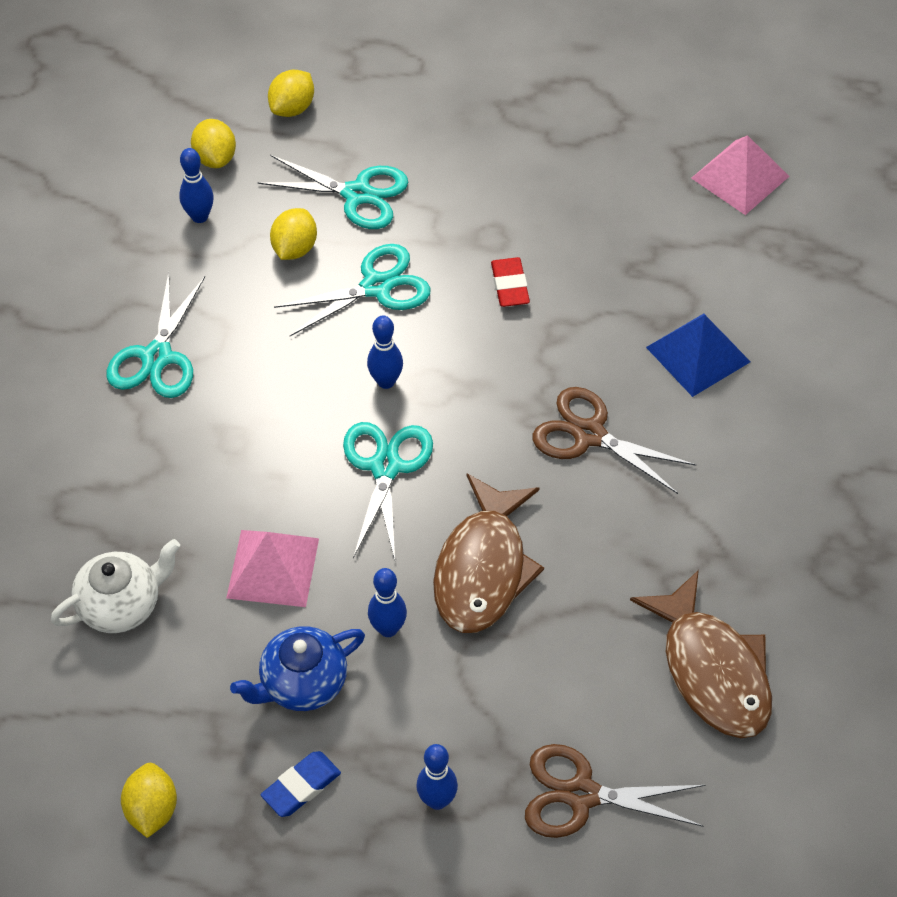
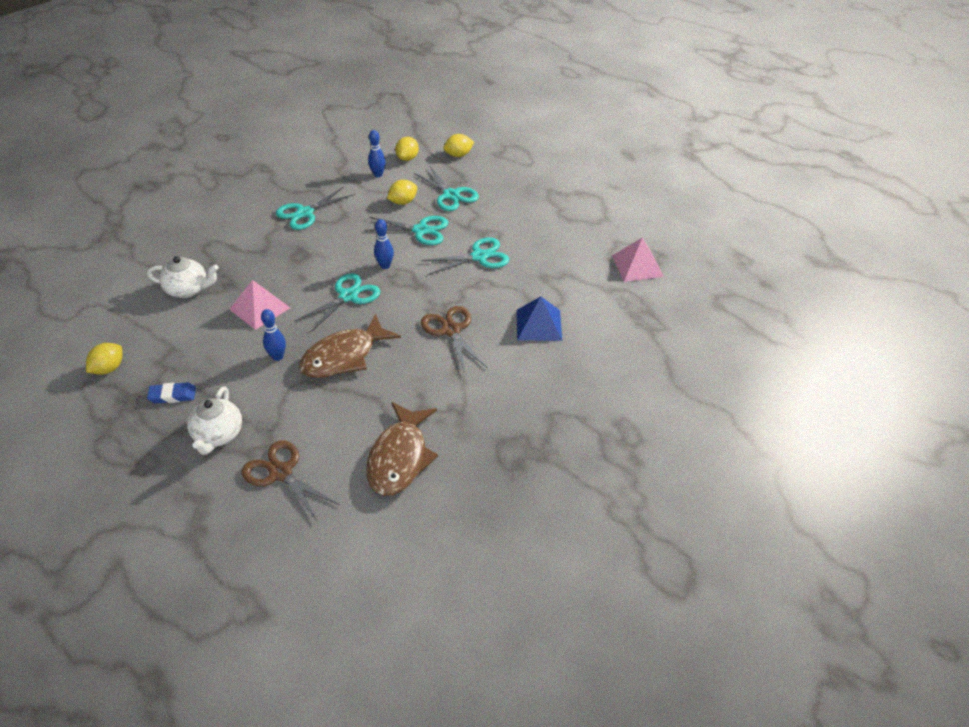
camera: 35 degrees right, 10 degrees down
blue teapot [230,626,365,711] -> none
blue bowling pin [416,744,458,810] -> white teapot [187,386,242,455]
red eraser [491,257,530,307] -> turquoise scissors [421,237,509,275]

